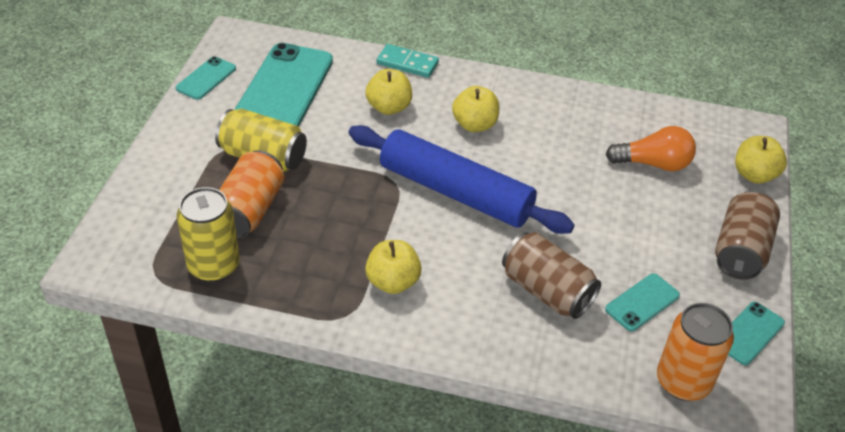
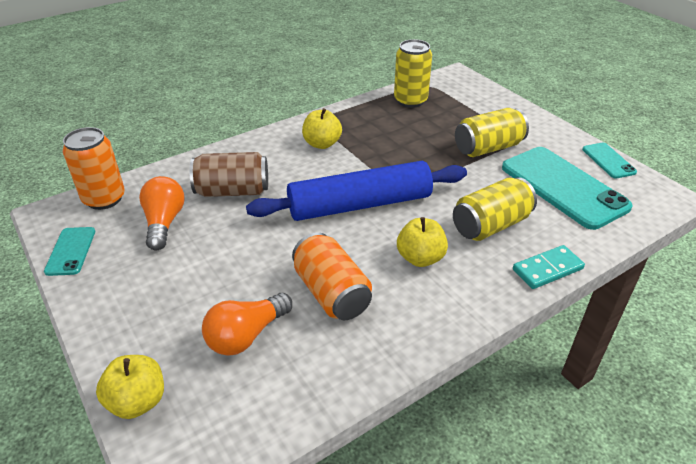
camera: 135 degrees right, 5 degrees down
orange can [219,150,285,238] -> orange can moved to [292,232,372,320]
yellow apple [365,69,412,115] -> yellow can [453,177,537,241]
turquoise phone [605,273,680,331] -> orange light bulb [139,176,185,251]
brown can [715,191,780,280] -> none

